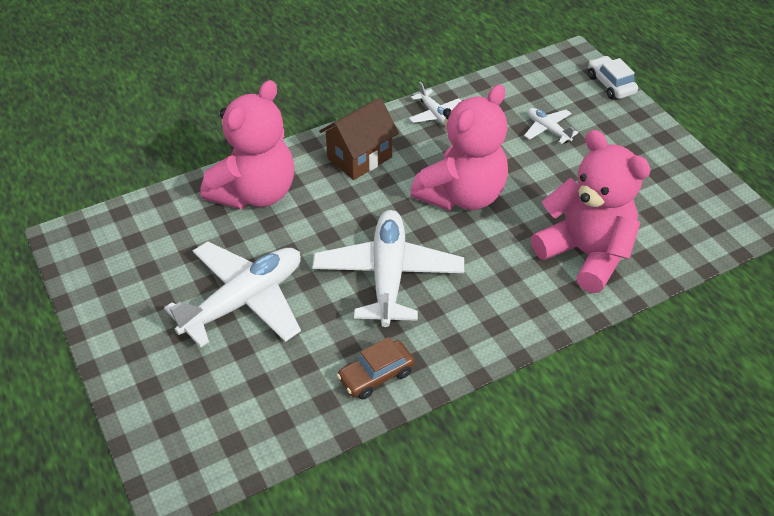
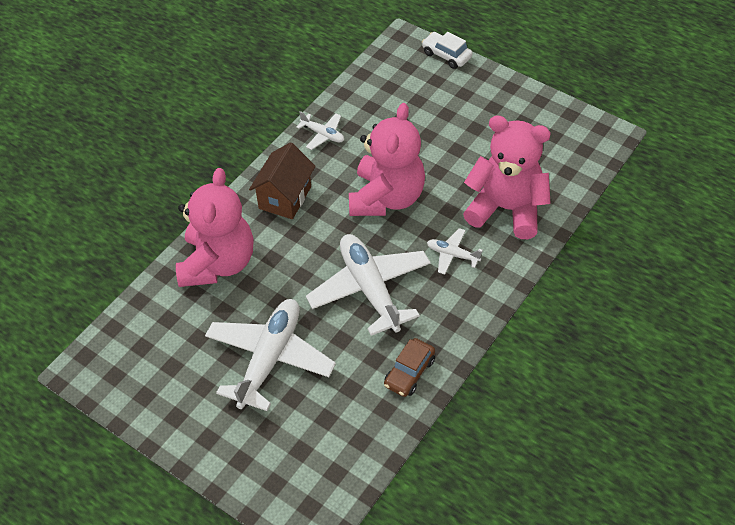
camera: 25 degrees left, 5 degrees up
white plane [524,108,578,144] -> white plane moved to [427,228,483,275]

